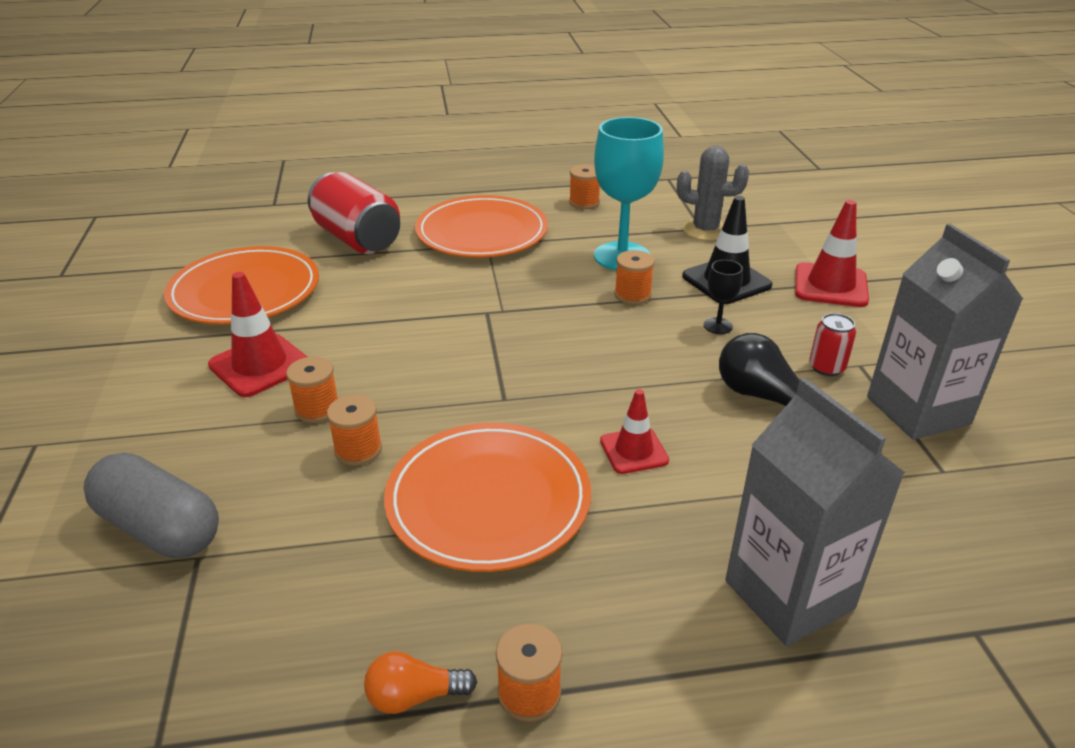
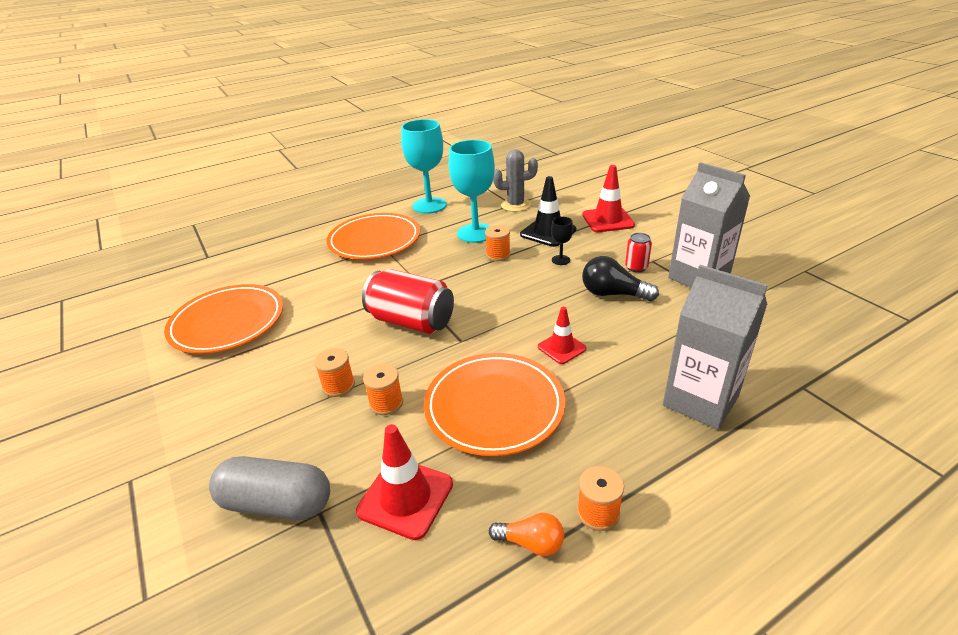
camera: 20 degrees left, 0 degrees up
red traffic cone [208,272,307,397] -> red traffic cone moved to [356,424,453,540]
red can [308,172,400,254] -> red can moved to [362,269,454,334]
orange light bulb [364,651,477,714] -> orange light bulb turned 135 degrees counterclockwise [489,513,564,556]
orange spool [569,165,600,209] -> turquoise goblet [401,119,447,214]

